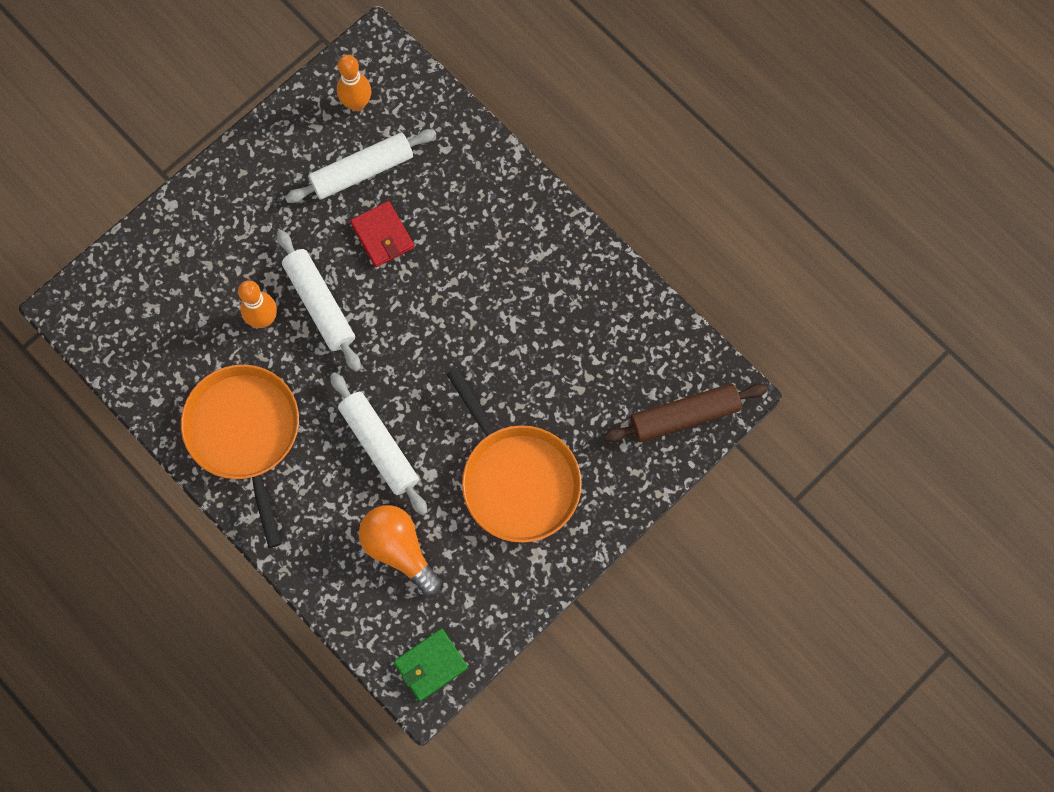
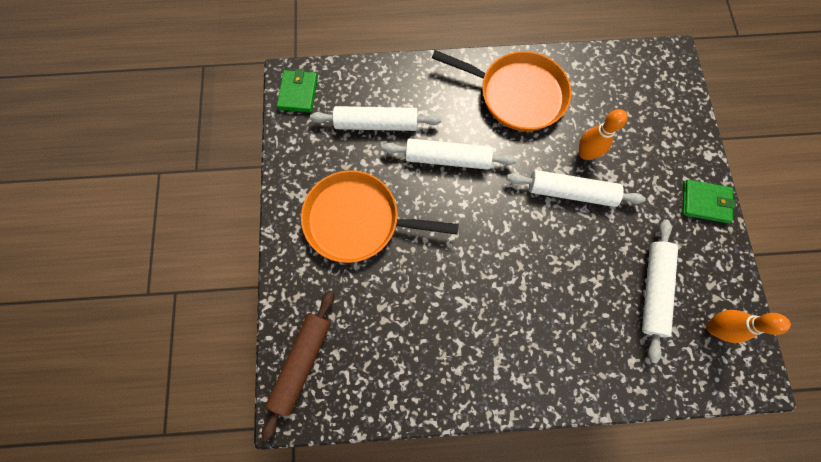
camera: 130 degrees right, 0 degrees up
red wallet [350,201,414,267] -> none
orange light bulb [359,505,441,595] -> white rolling pin [310,106,441,131]
none -> green wallet [682,180,736,223]

